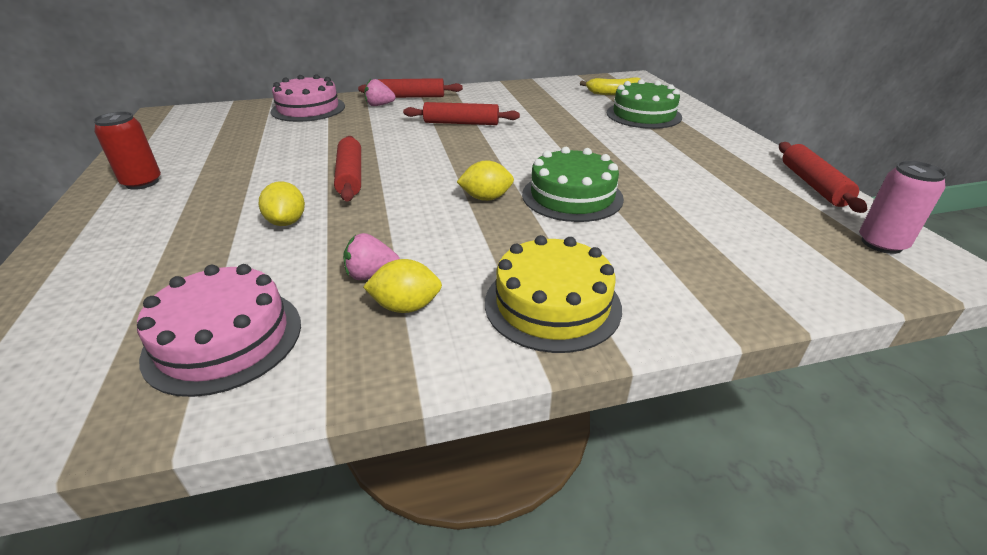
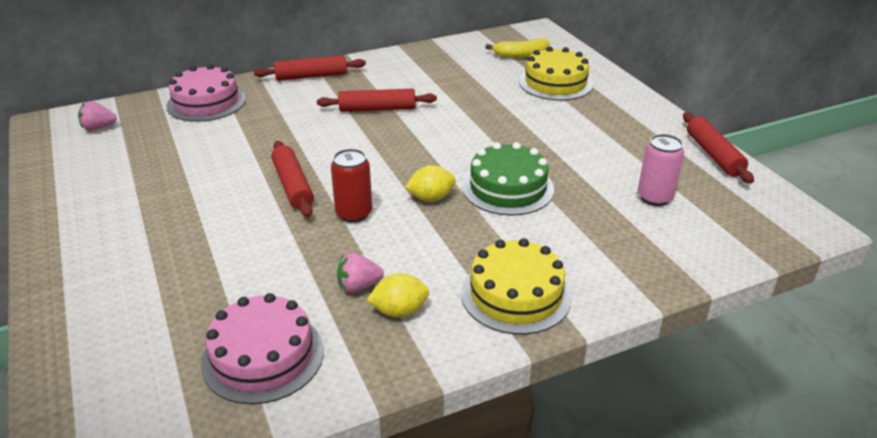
camera: 10 degrees left, 0 degrees up
red can [93,112,161,190] -> red can moved to [331,149,372,223]
yellow lemon [259,181,305,226] -> none
pink strawberry [364,79,396,106] -> pink strawberry moved to [78,101,117,131]
green cake [607,79,682,129] -> yellow cake [519,47,593,101]
pink can [859,161,947,254] -> pink can moved to [638,134,684,206]

